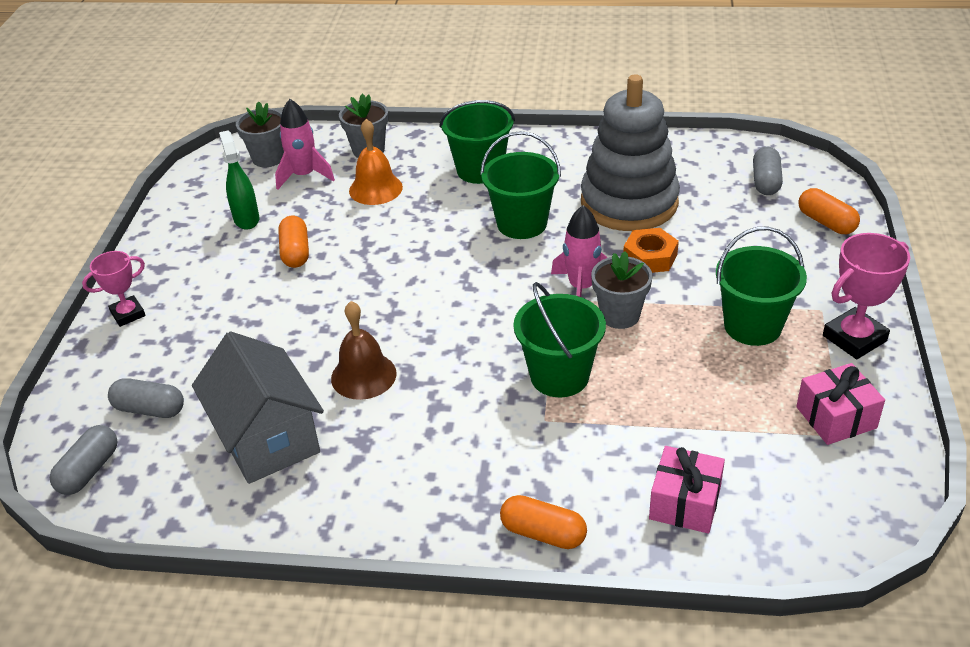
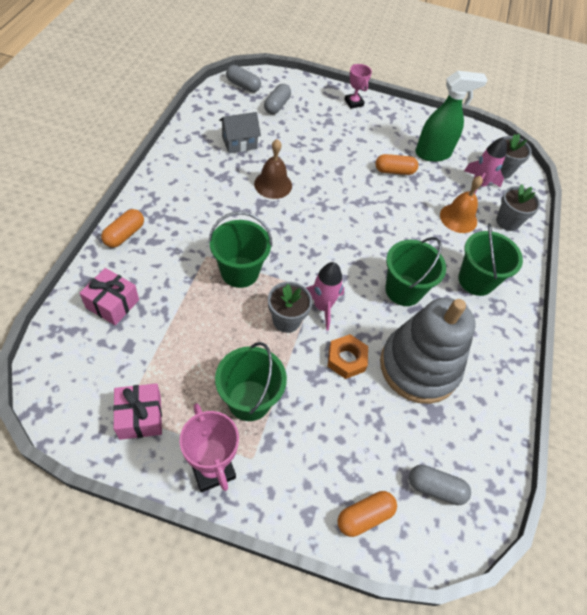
camera: 90 degrees right, 15 degrees up
grey house [192,331,324,484] -> grey house [219,112,261,153], size x0.61
green spray bottle [219,130,259,230] -> green spray bottle [415,71,488,162], size x1.51

